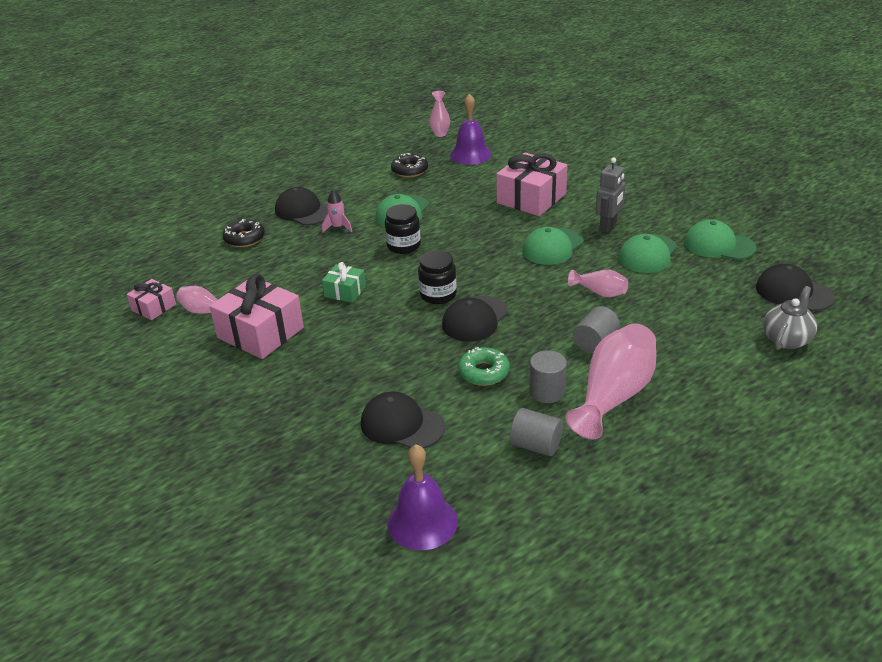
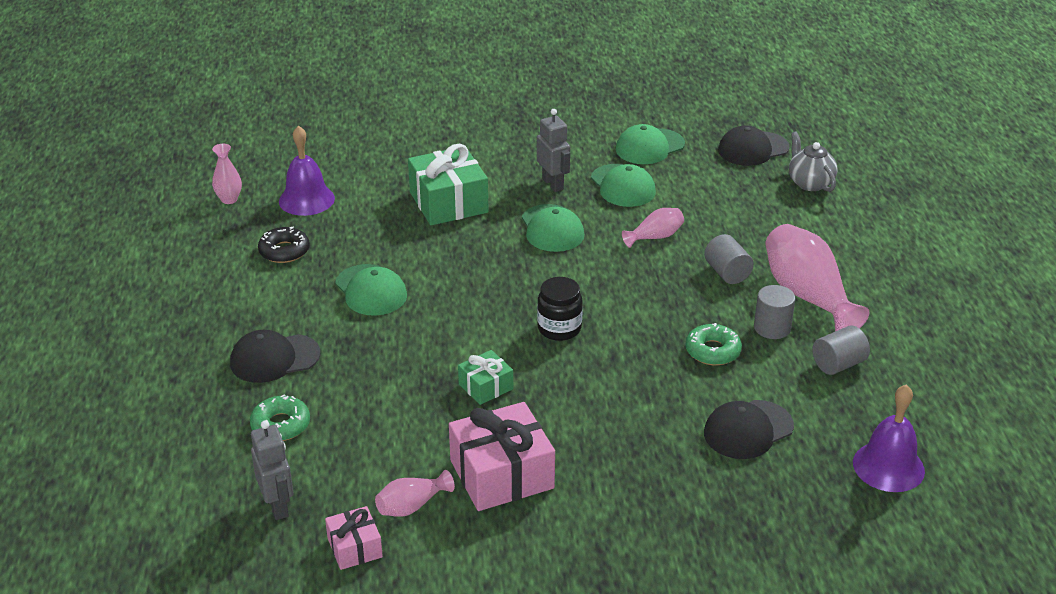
camera: 60 degrees left, 0 degrees up
black donut [223,219,265,247] -> green donut [250,394,310,441]
pink rocket [322,190,352,233] -> none
black jar [385,204,421,254] -> none
black cap [442,296,508,342] -> none
pink gift [496,153,568,216] -> green gift [408,144,489,225]
none -> grey robot [251,420,294,520]

